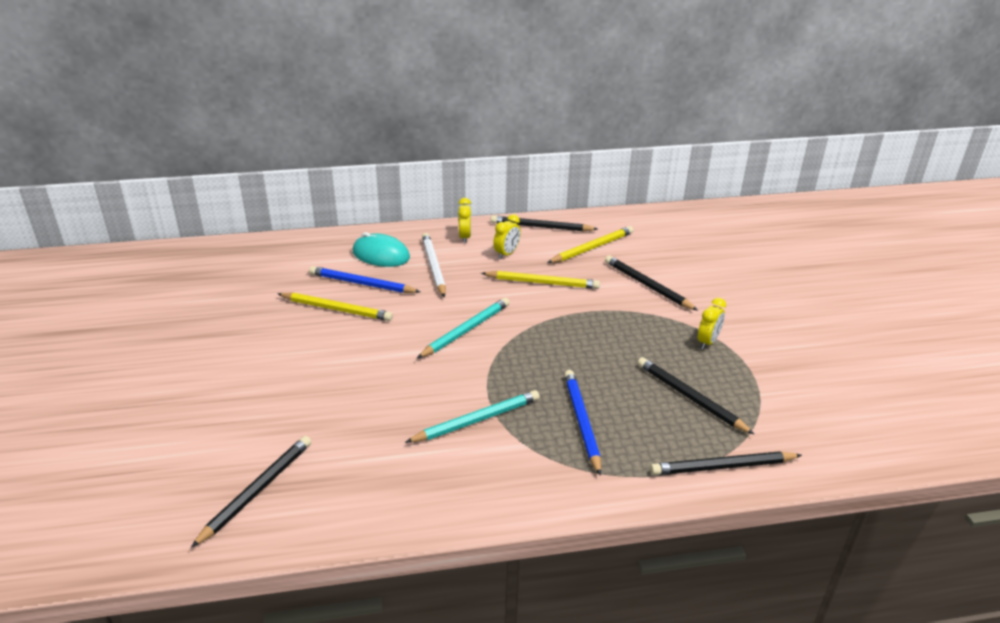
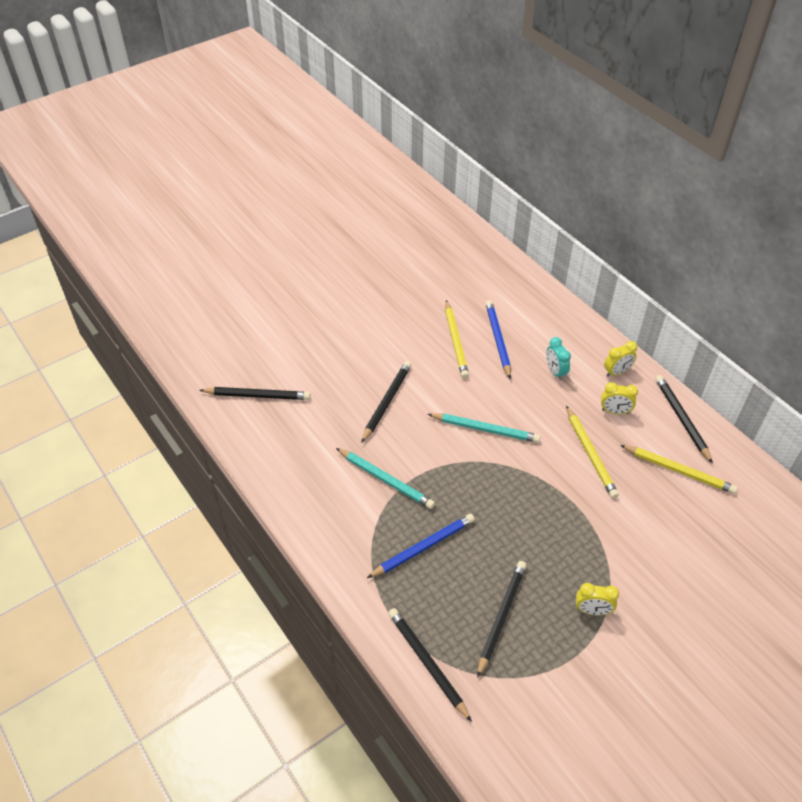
camera: 65 degrees right, 15 degrees up
turquoise mouse [353,232,410,267] -> none
white pencil [422,233,446,298] -> turquoise clock [546,337,571,380]
black pencil [605,255,698,311] -> black pencil moved to [361,361,412,443]

